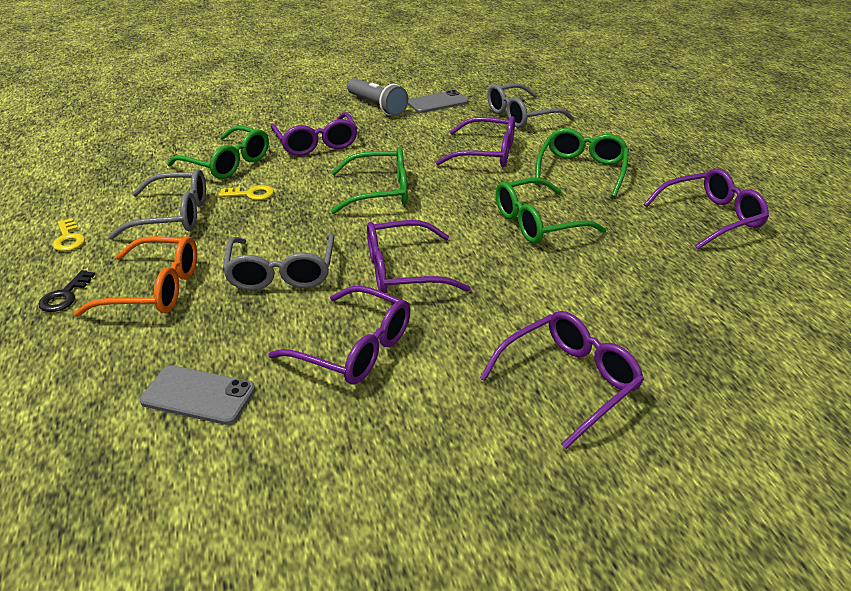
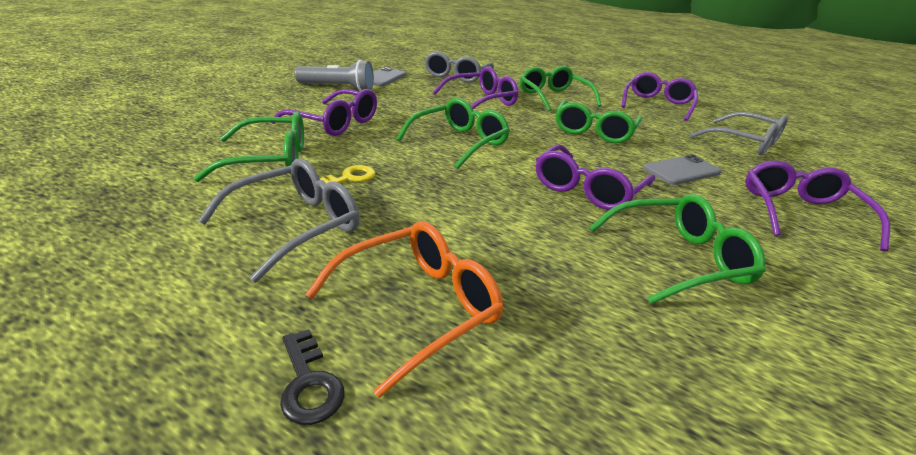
camera: 45 degrees left, 5 degrees down
yellow key [53,218,85,251] -> none
grey phone [140,365,255,425] -> grey phone moved to [643,155,722,185]
grey glasses [223,233,334,291] -> grey glasses moved to [690,112,788,155]
purple glasses [268,285,411,384] -> green glasses [589,194,766,304]

